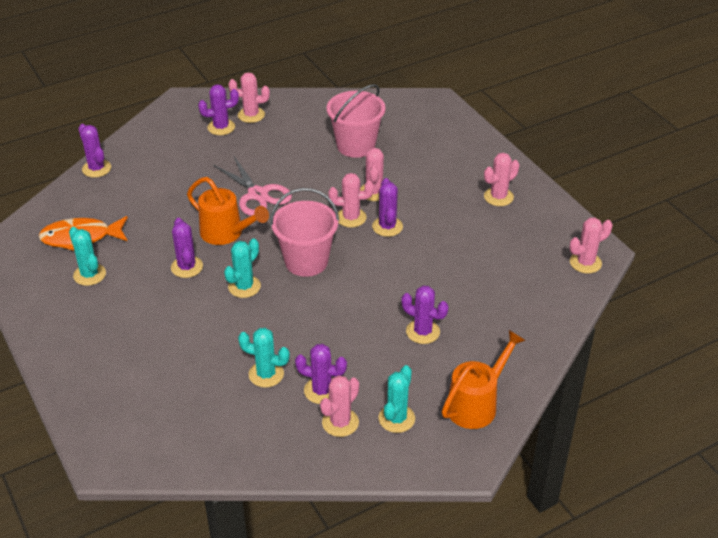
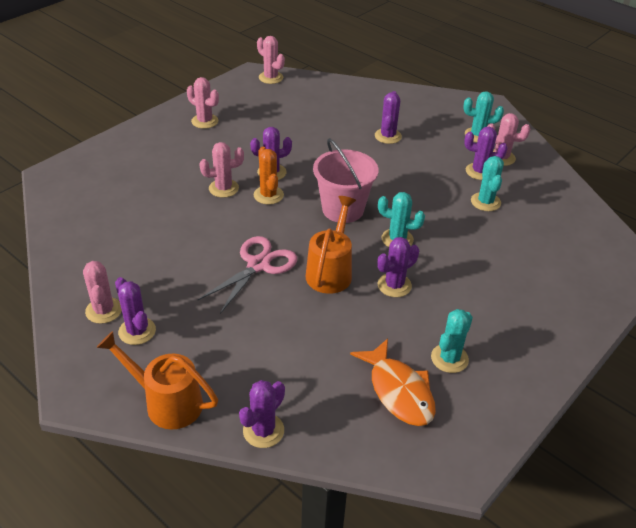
camera: 110 degrees left, 0 degrees up
purple cactus [295,344,347,404] -> purple cactus turned 75 degrees counterclockwise [464,127,507,180]
pink bucket [326,84,386,158] -> none
pink cactus [329,173,374,228] -> orange cactus [254,147,284,205]
orange watering can [442,330,525,429] -> orange watering can moved to [96,331,218,430]

